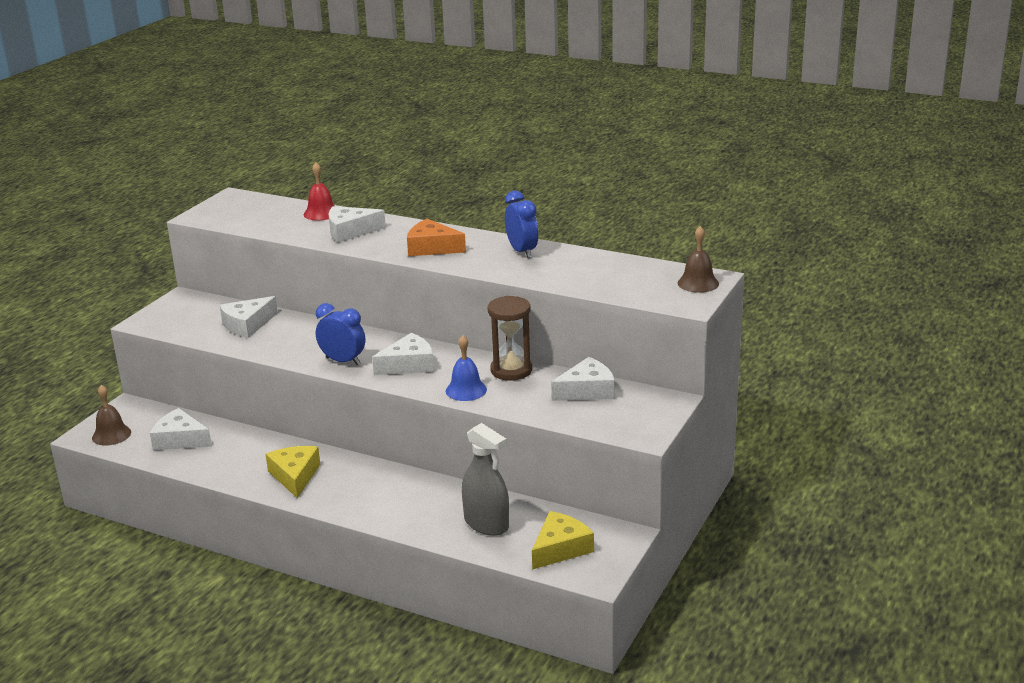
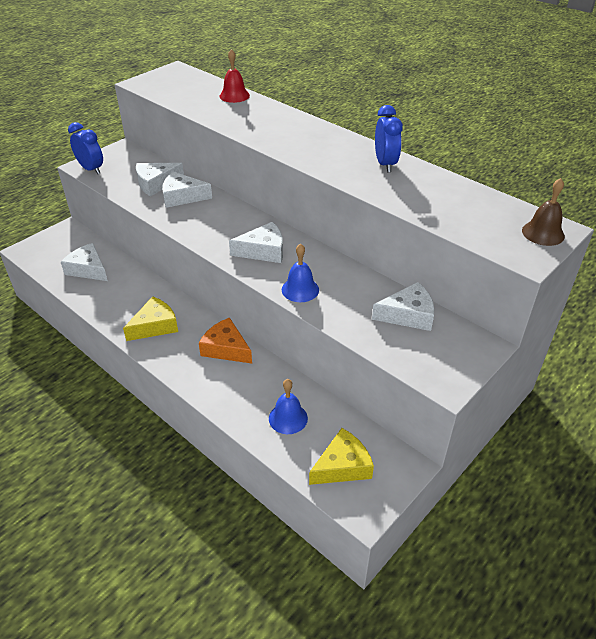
camera: 15 degrees right, 15 degrees up
brown bell [92,385,131,446] -> none
yellow cheese [266,446,320,498] -> yellow cheese turned 45 degrees clockwise [123,296,178,341]
blue clock [316,303,365,365] -> blue clock moved to [68,122,103,174]
white cheese [329,206,386,243] -> white cheese moved to [162,172,212,208]
orange cheese [407,219,466,256] -> orange cheese moved to [199,317,252,364]
grey spray bottle [462,423,509,536] -> blue bell [269,379,308,434]
brown hourglass [488,296,532,381] -> none

